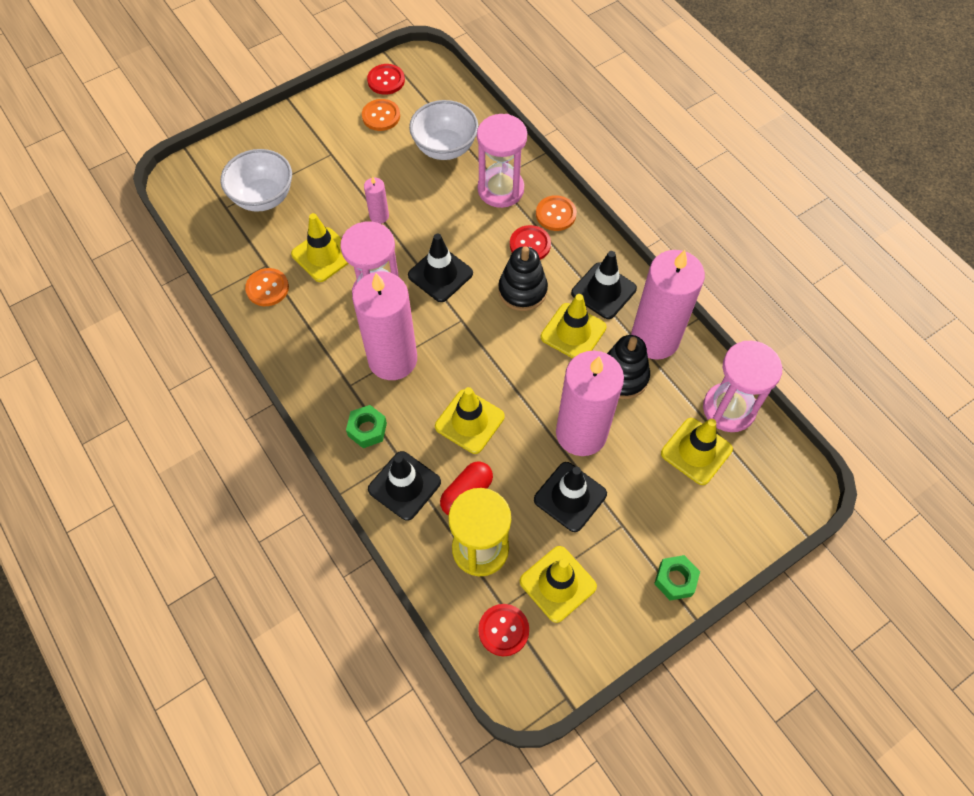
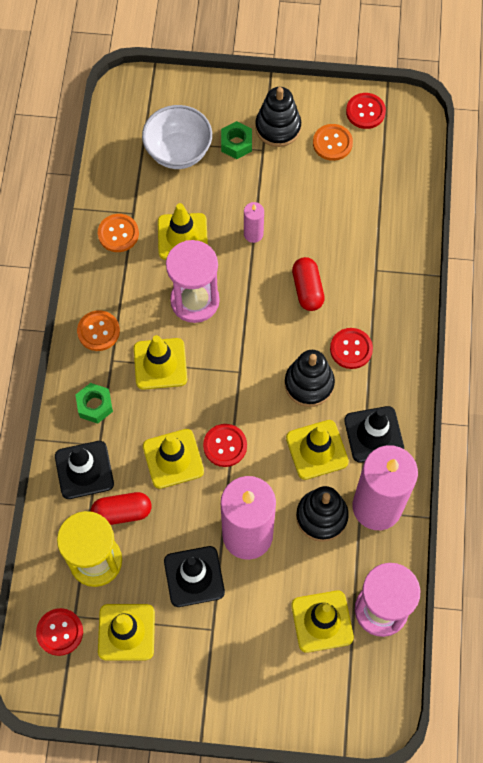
camera: 40 degrees right, 5 degrees up
pink candle [352,272,417,380] -> yellow traffic cone [134,335,187,390]
black traffic cone [408,234,473,302] -> none
white bowl [409,100,478,160] -> none
pink hourglass [477,114,527,208] -> none
orange button [536,195,577,231] -> orange button moved to [77,310,120,351]
green nut [654,555,700,601] -> green nut moved to [221,121,252,159]
none -> red button [203,424,247,467]
none -> black stacking toy [255,87,301,147]
none -> red capsule [292,257,325,311]

